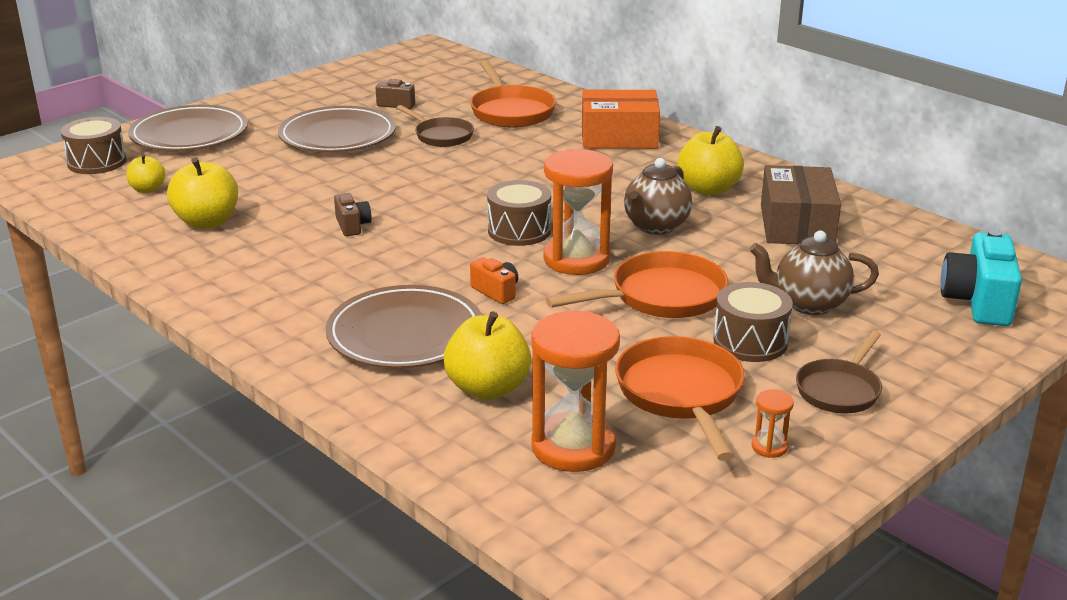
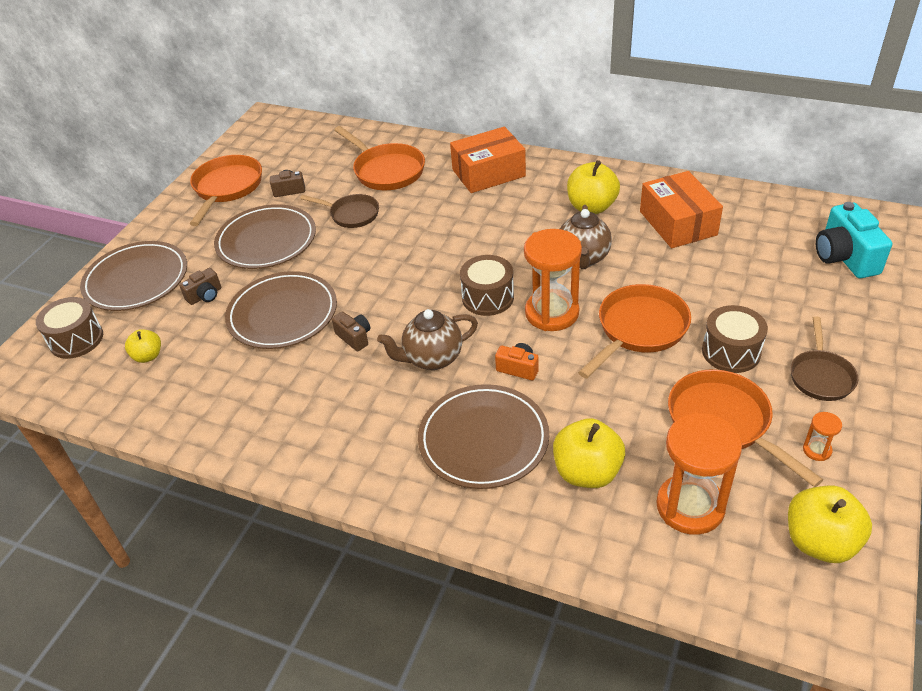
camera: 20 degrees left, 15 degrees up
yellow apple [167,158,238,229] -> yellow apple moved to [788,486,872,563]
brown teapot [750,230,879,315] -> brown teapot moved to [377,309,478,370]
brown box [761,165,841,244] -> orange box [640,171,723,248]
none -> brown camera [179,268,221,305]
none -> orange pan [190,155,262,226]
none -> brown plate [225,271,337,349]

